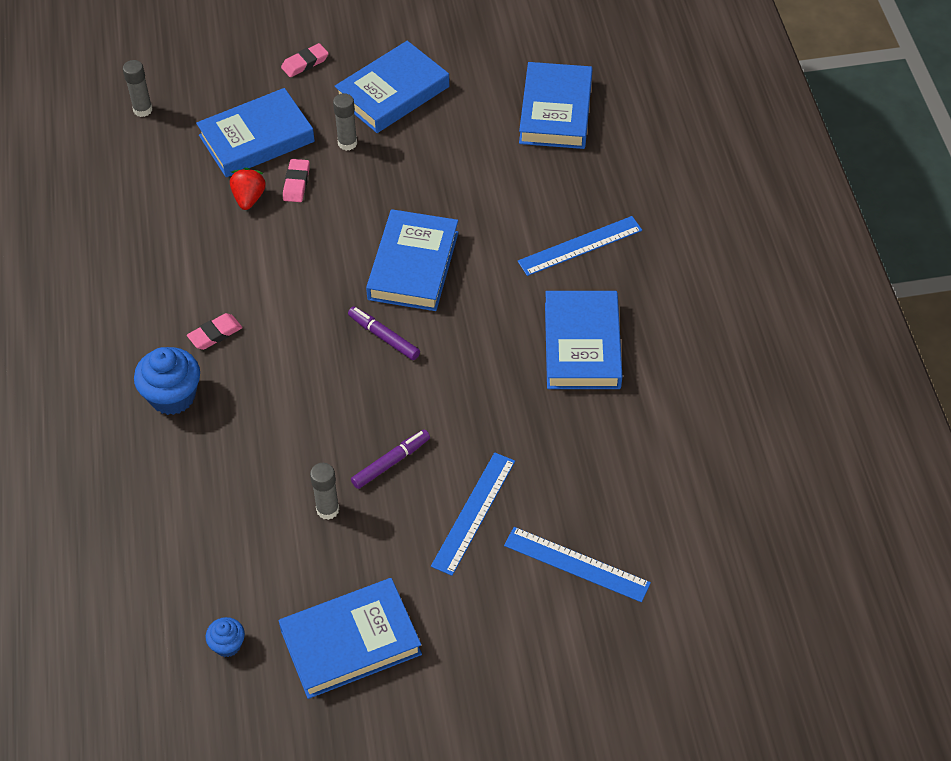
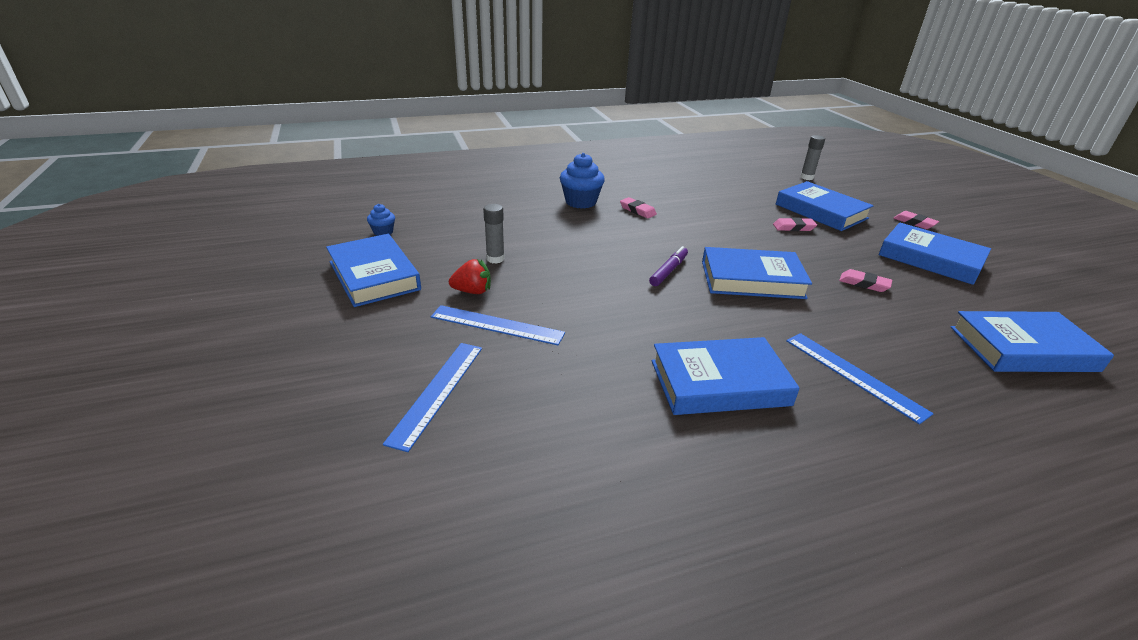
camera: 80 degrees right, 20 degrees down
red strawberry [230,168,266,210] -> red strawberry moved to [449,259,491,294]
grey glue stick [333,93,357,151] -> none
purple marker [351,429,430,489] -> none
none -> pink eraser [839,269,892,292]

